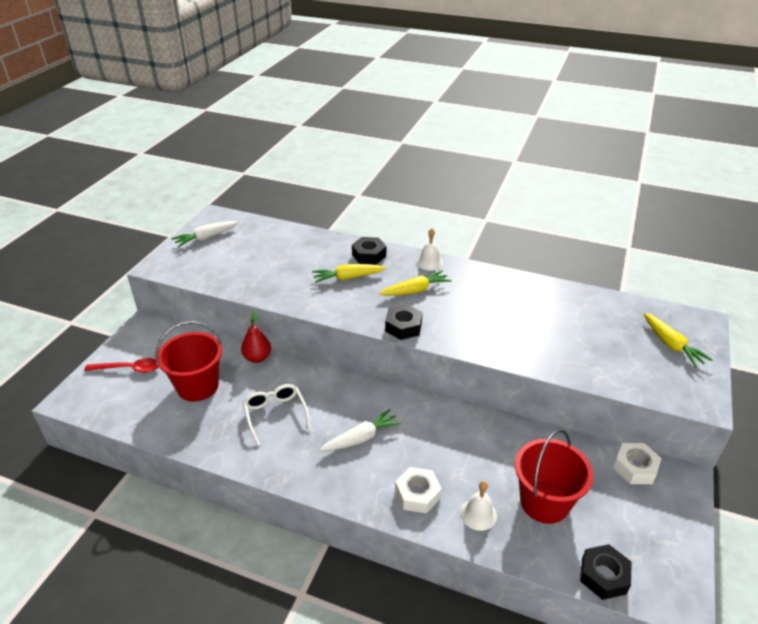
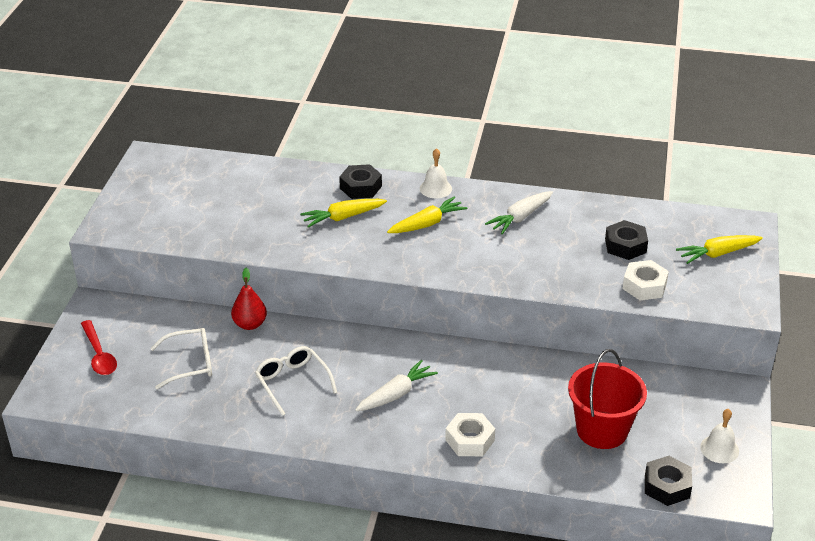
camera: 10 degrees left, 0 degrees up
red spoon [84,358,159,373] -> red spoon turned 75 degrees clockwise [81,320,117,375]
red bucket [155,321,222,401] -> white glasses [150,328,212,389]
white carrot [171,221,238,247] -> white carrot moved to [485,191,553,234]
black nut [385,304,422,340] -> black nut moved to [605,220,648,260]
white bell [460,481,497,531] -> white bell moved to [700,409,739,463]
white nut [613,443,661,484] -> white nut moved to [622,260,669,300]
yellow carrot [644,313,713,367] -> yellow carrot turned 105 degrees clockwise [676,235,763,264]

